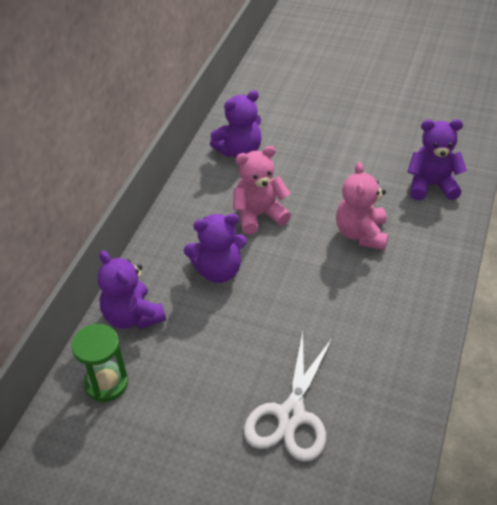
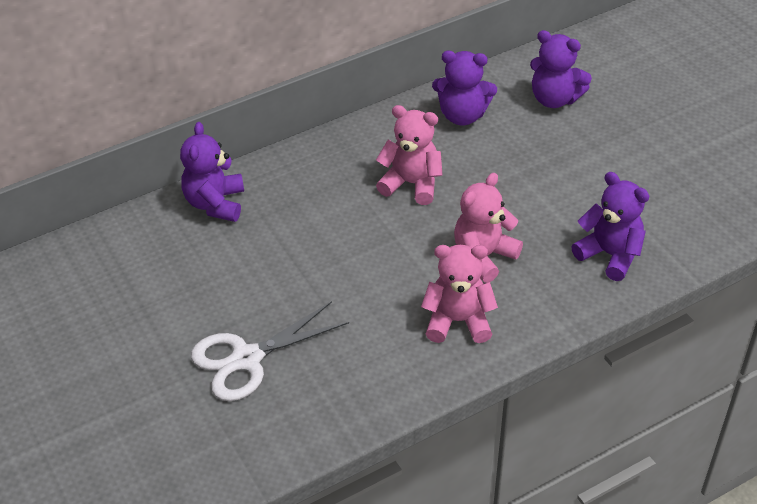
camera: 40 degrees right, 0 degrees up
green hourglass [71,324,128,402] -> none
purple teddy bear [184,213,247,283] -> purple teddy bear moved to [530,30,592,108]
none -> pink teddy bear [421,245,498,343]

